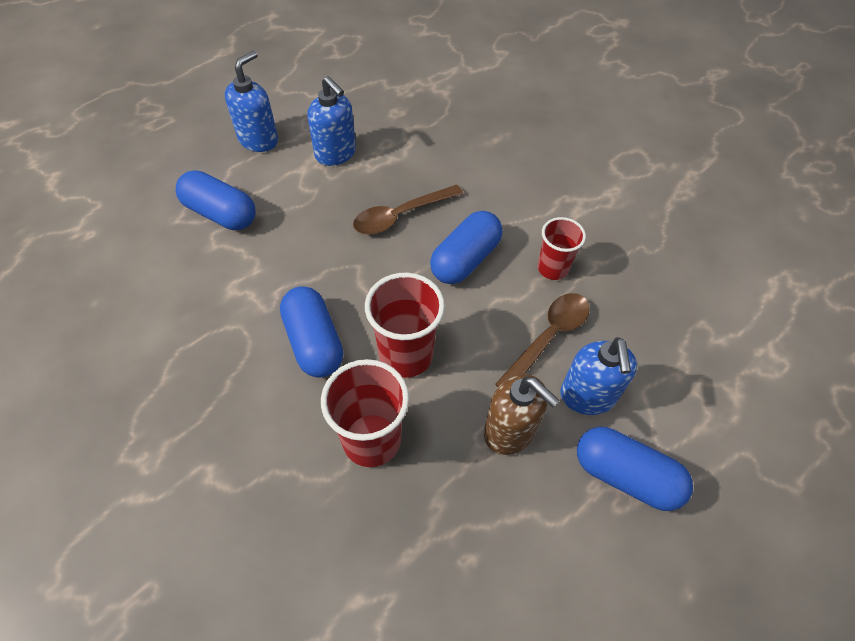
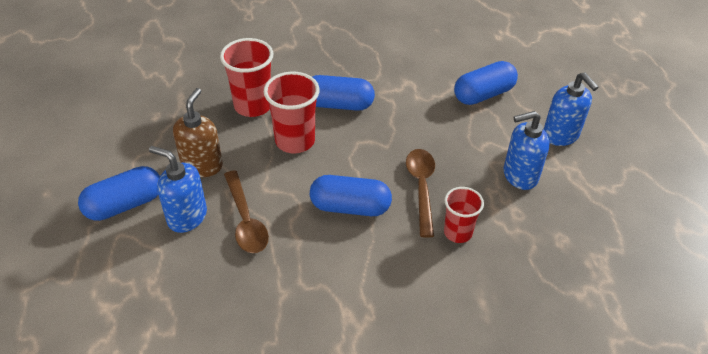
camera: 120 degrees right, 10 degrees down
blue capsule [430,211,503,284] -> blue capsule turned 60 degrees counterclockwise [310,175,392,216]
brown soap dispenser [484,374,559,455] -> brown soap dispenser turned 120 degrees clockwise [173,88,223,177]
red cup [538,217,586,280] -> red cup moved to [444,187,484,243]

